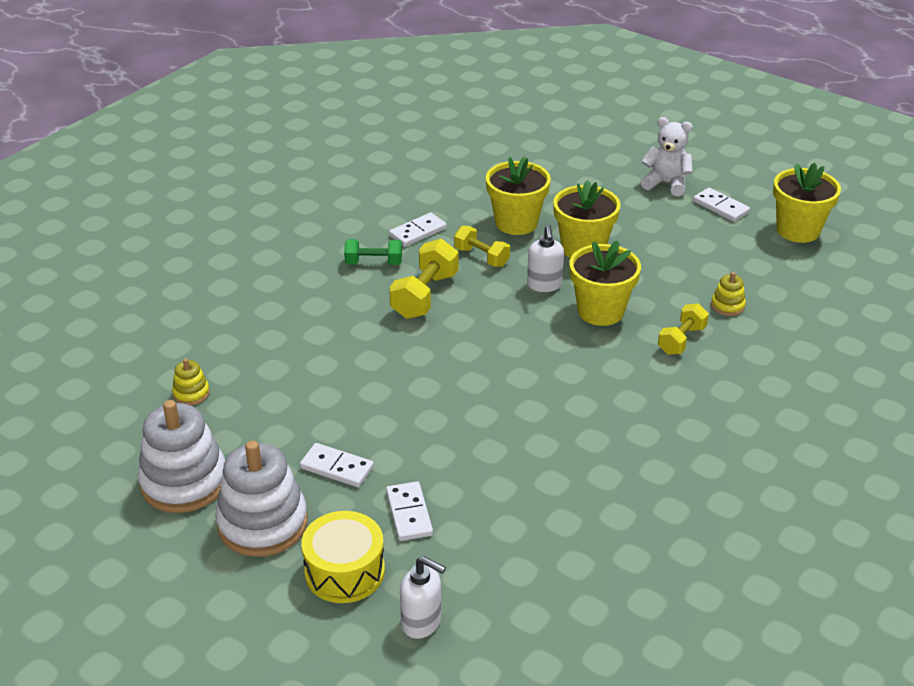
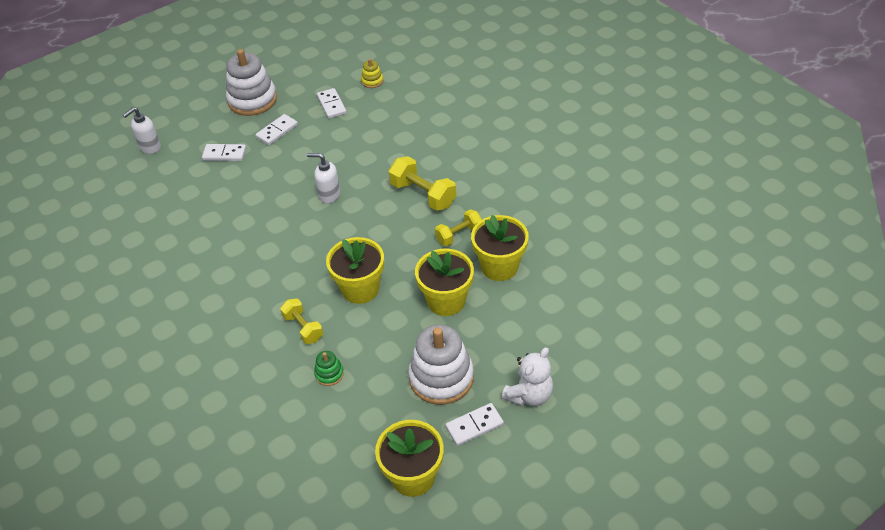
camera: 110 degrees right, 10 degrees up
white stacking toy [137,400,225,513] -> white stacking toy moved to [408,325,474,405]
yellow drum [301,511,385,603] -> none
green dumbbell [344,239,402,265] -> none
white domino [389,213,447,247] -> white domino moved to [317,88,347,119]
white soap dispenser [527,225,564,292] -> white soap dispenser moved to [307,153,340,204]
yellow stacking toy [711,272,746,316] -> green stacking toy [314,351,344,386]

